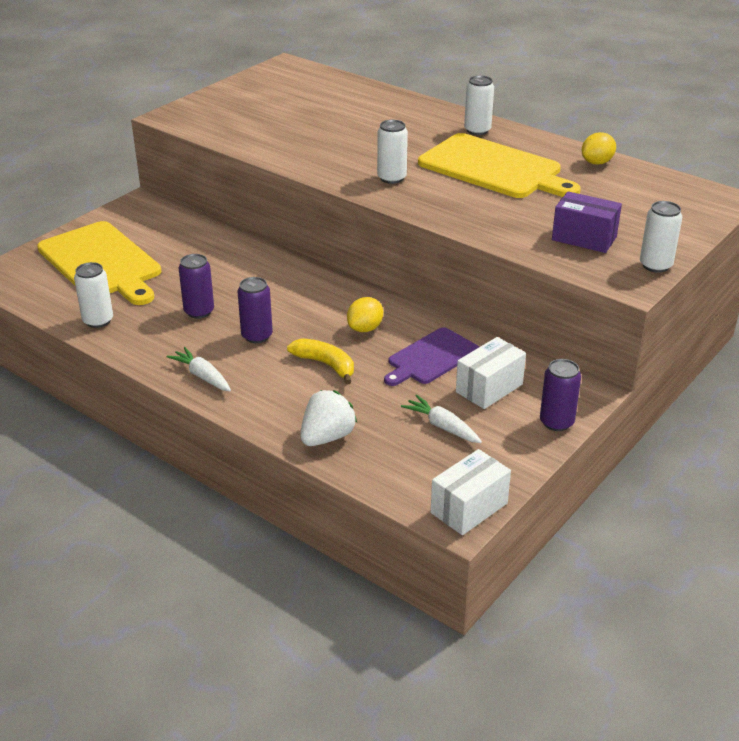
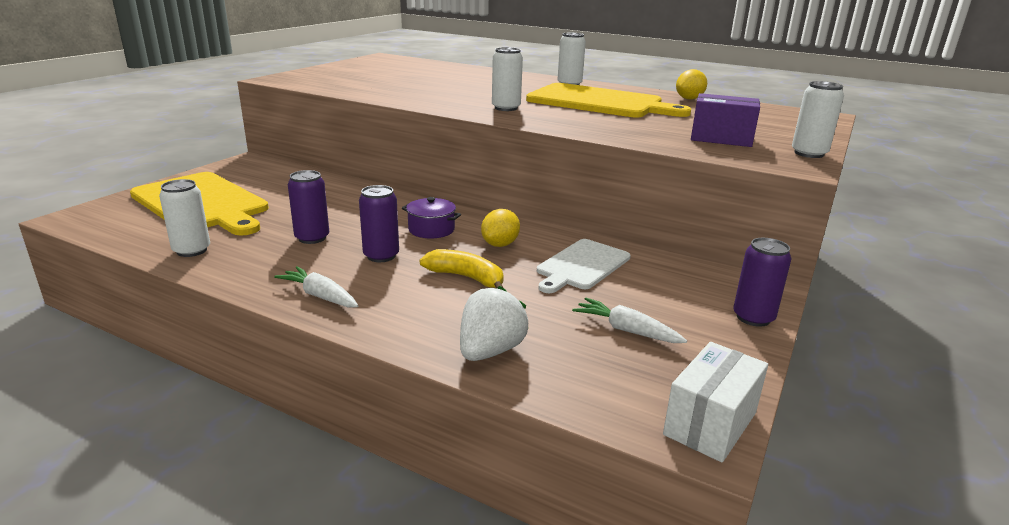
camera: 10 degrees left, 10 degrees down
purple cutting board [384,327,479,386] -> white cutting board [537,239,631,293]
white box [456,337,526,409] -> none
none -> purple pot [402,197,461,238]

